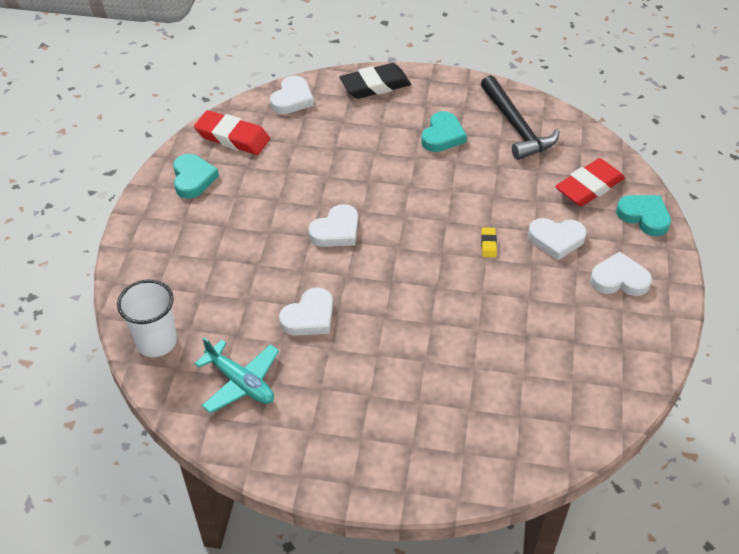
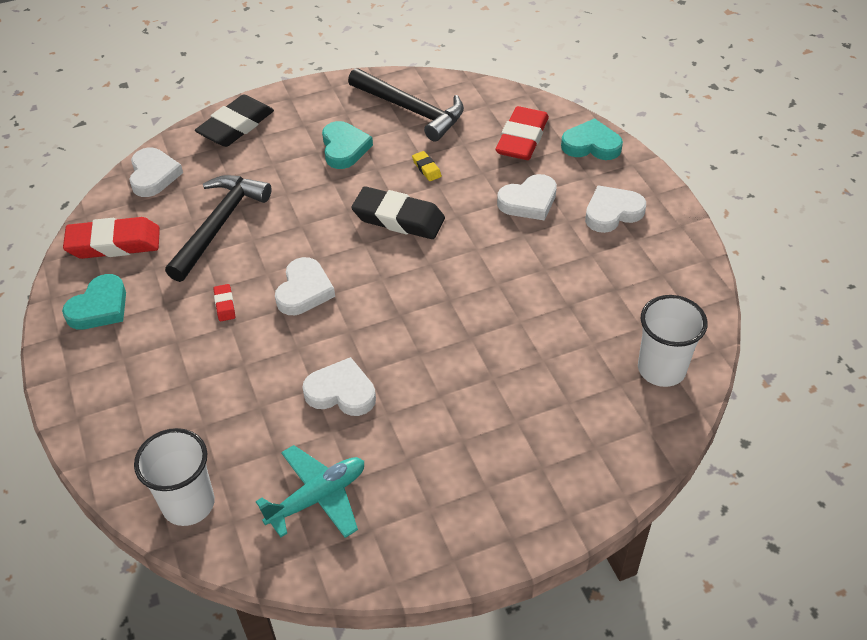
camera: 30 degrees left, 0 degrees up
turquoise heart [173,154,219,198] -> turquoise heart turned 75 degrees clockwise [62,274,126,330]
turquoise plane [194,337,279,413] -> turquoise plane turned 45 degrees counterclockwise [256,445,364,538]
white heart [279,287,333,336] -> white heart turned 90 degrees counterclockwise [302,357,376,416]
yellow eraser [481,227,497,257] -> yellow eraser moved to [412,151,442,181]
none -> black hammer [165,175,271,282]
none -> red eraser [214,284,235,321]
none -> black eraser [351,186,445,239]
none -> white cup [638,295,708,387]

